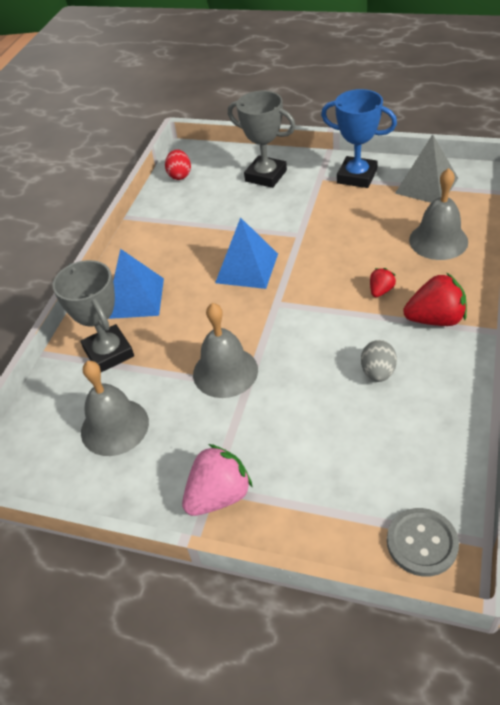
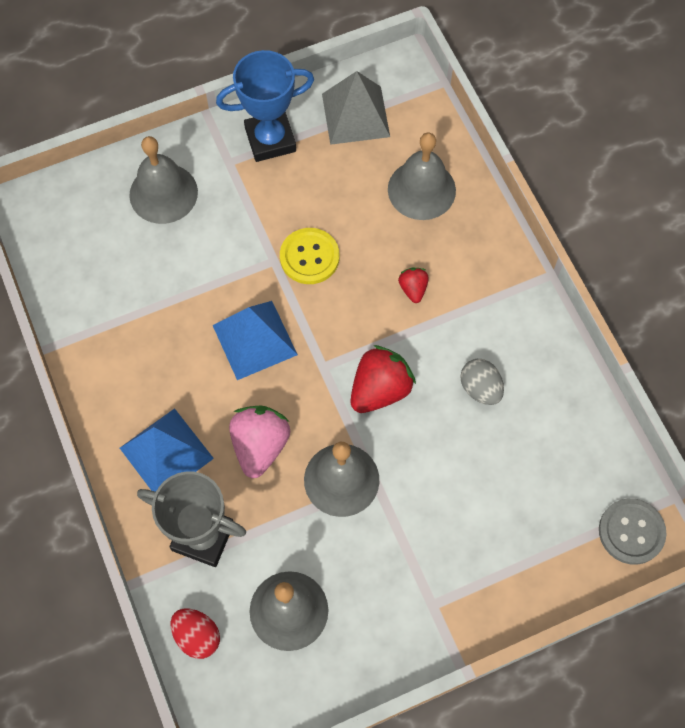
camera: 45 degrees left, 20 degrees up
red egg [165,149,191,180] -> red egg moved to [171,609,220,659]
pink strawberry [182,444,253,516] -> pink strawberry moved to [229,405,290,478]
grey trophy [228,91,296,188] -> grey bell [129,136,198,224]
red strawberry [403,272,467,326] -> red strawberry moved to [351,345,416,413]
none -> yellow button [280,228,340,284]

